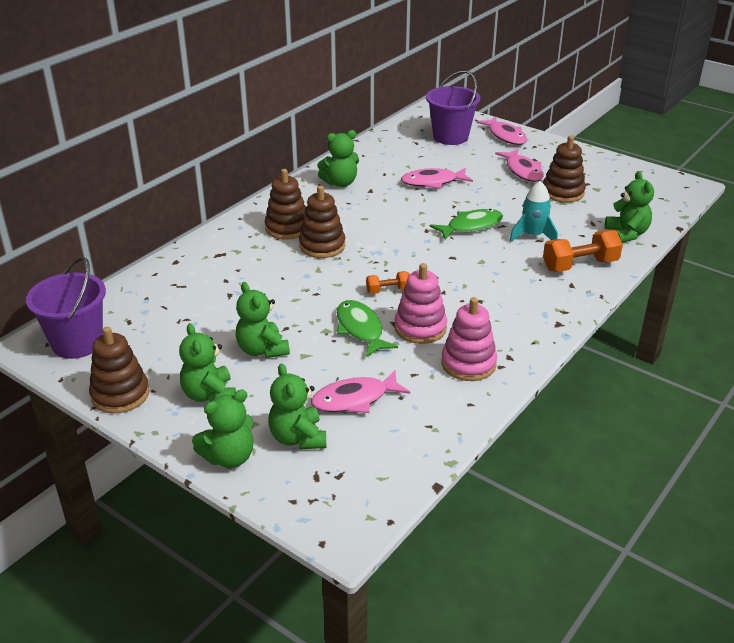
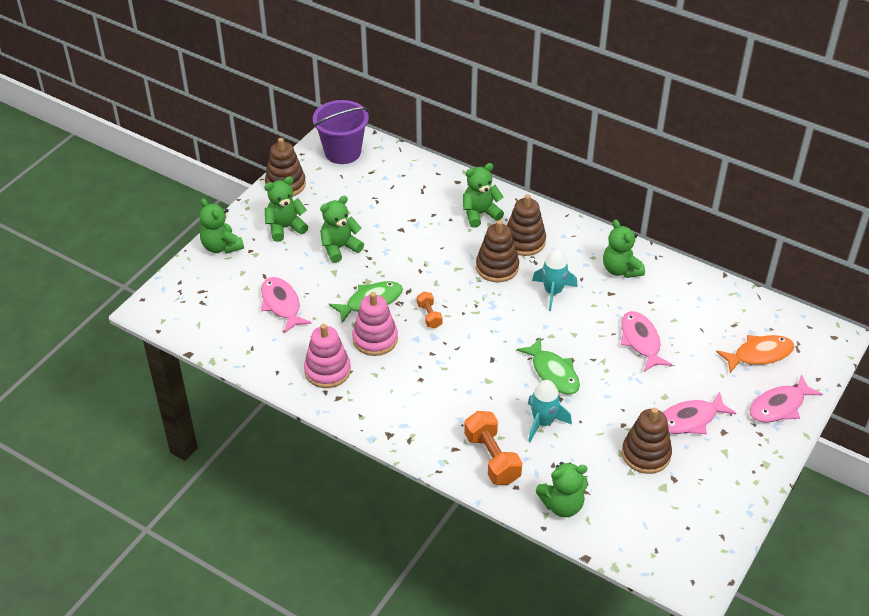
camera: 85 degrees right, 10 degrees up
green teddy bear [268,364,326,450] -> green teddy bear moved to [463,163,504,228]
purple bucket [426,70,480,145] -> orange fish [716,335,795,373]
none -> turquoise rocket [532,249,578,311]

